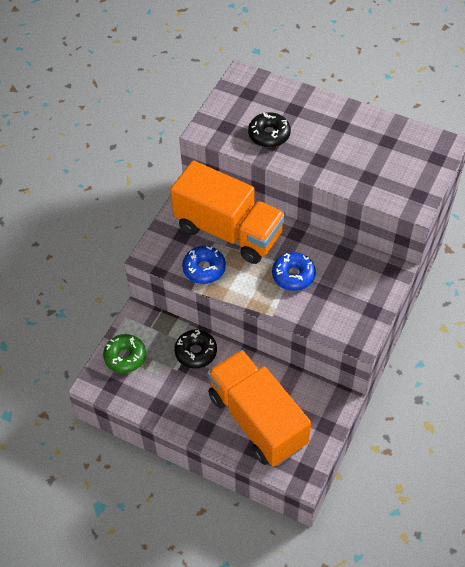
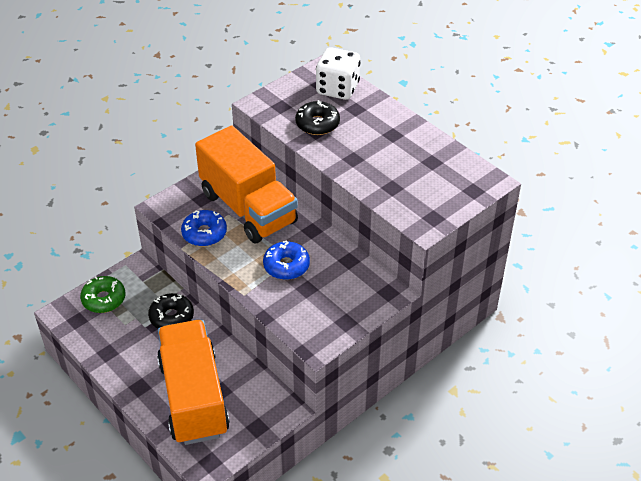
camera: 20 degrees right, 10 degrees down
none -> white dice [316,47,361,100]

